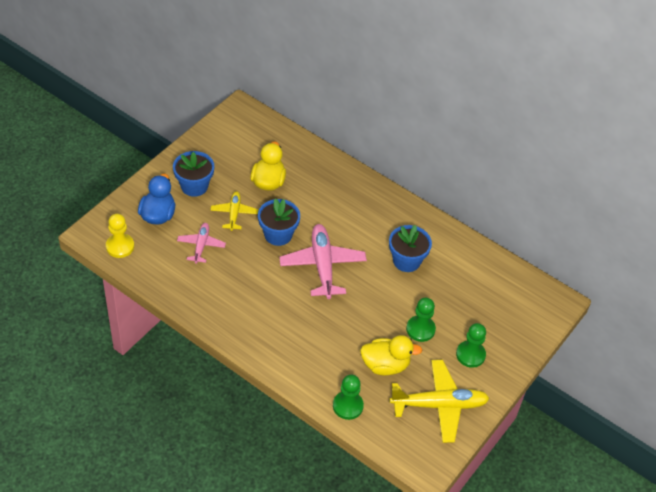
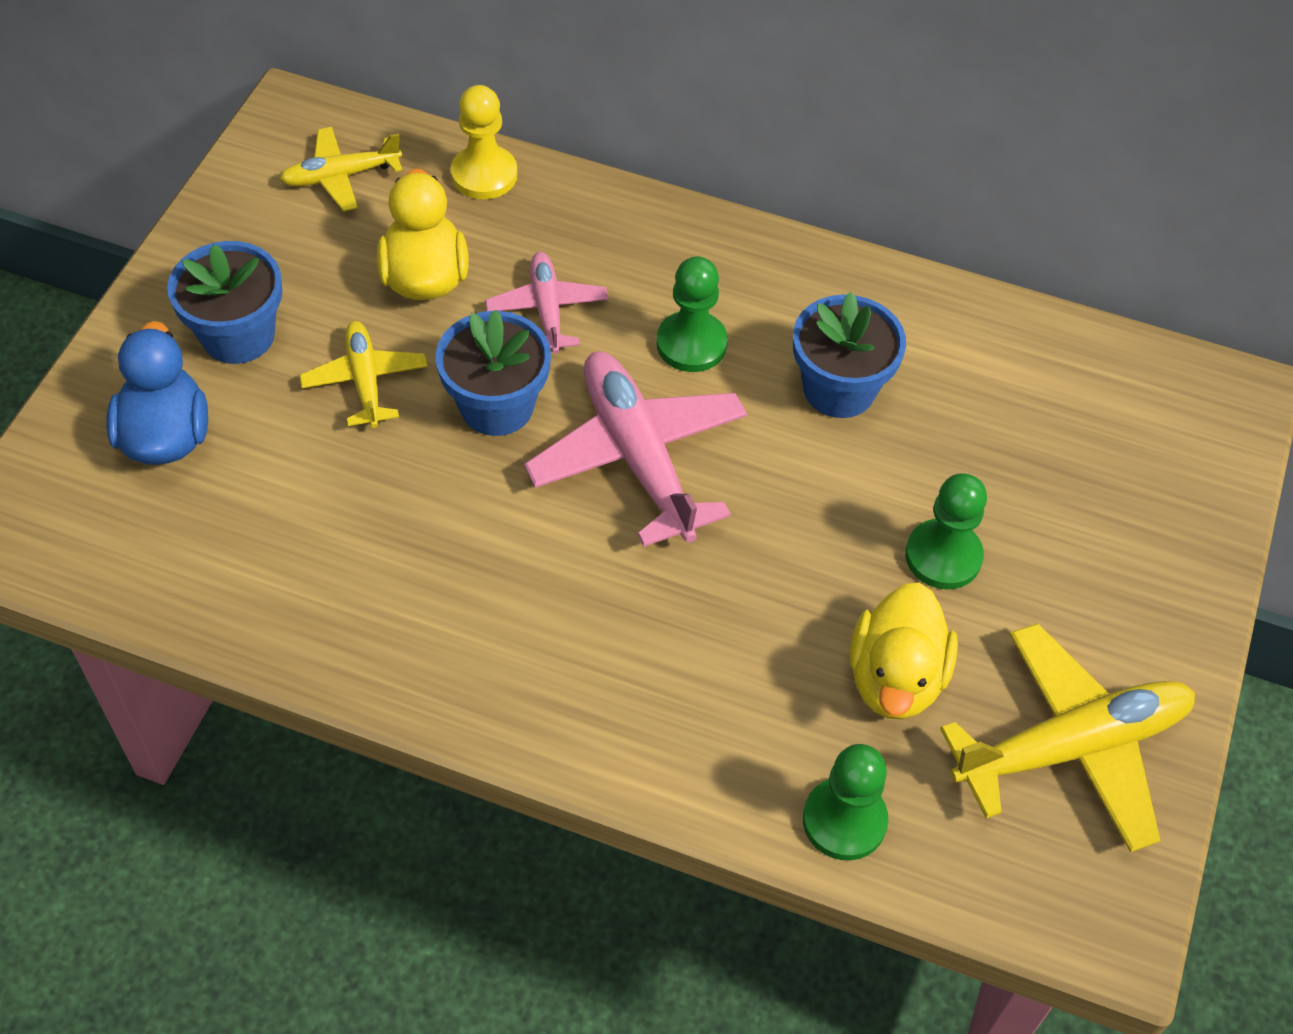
camera: 15 degrees left, 5 degrees up
yellow pawn [106,214,134,258] -> yellow pawn moved to [451,85,517,199]
pink plane [177,223,226,264] -> pink plane moved to [485,252,608,354]
yellow duck [360,335,422,376] -> yellow duck turned 120 degrees clockwise [850,582,958,719]
green pawn [456,323,486,368] -> green pawn moved to [656,256,728,372]
none -> yellow plane [280,127,402,211]

